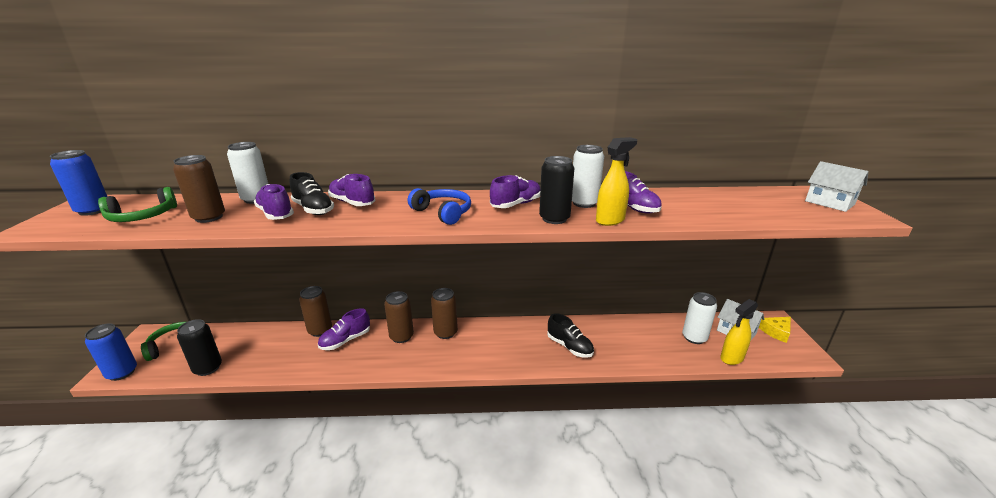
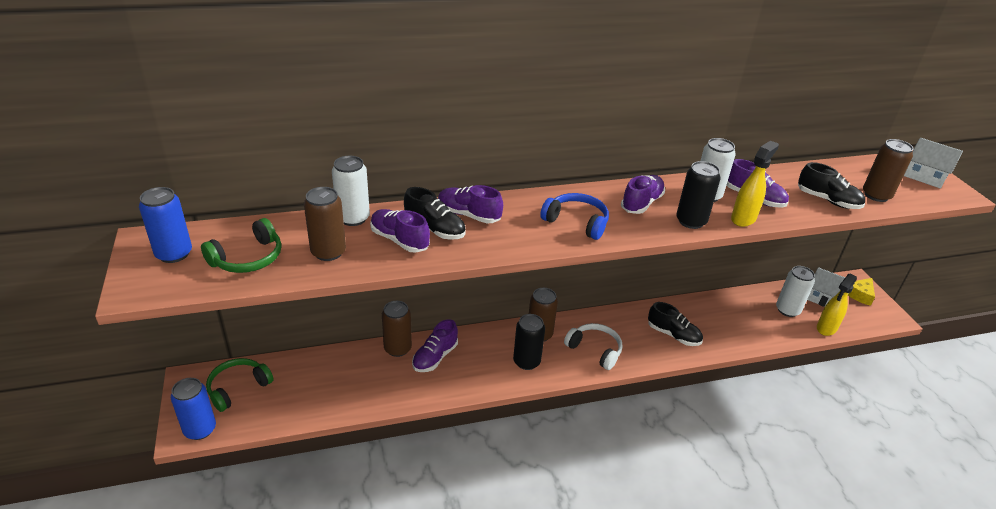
camera: 15 degrees left, 10 degrees up
black can [177,319,222,376] -> black can moved to [513,314,545,370]
brown can [384,291,414,343] -> brown can moved to [863,139,914,202]
none -> white headphones [564,323,623,370]
none -> black shoe [798,162,865,209]

